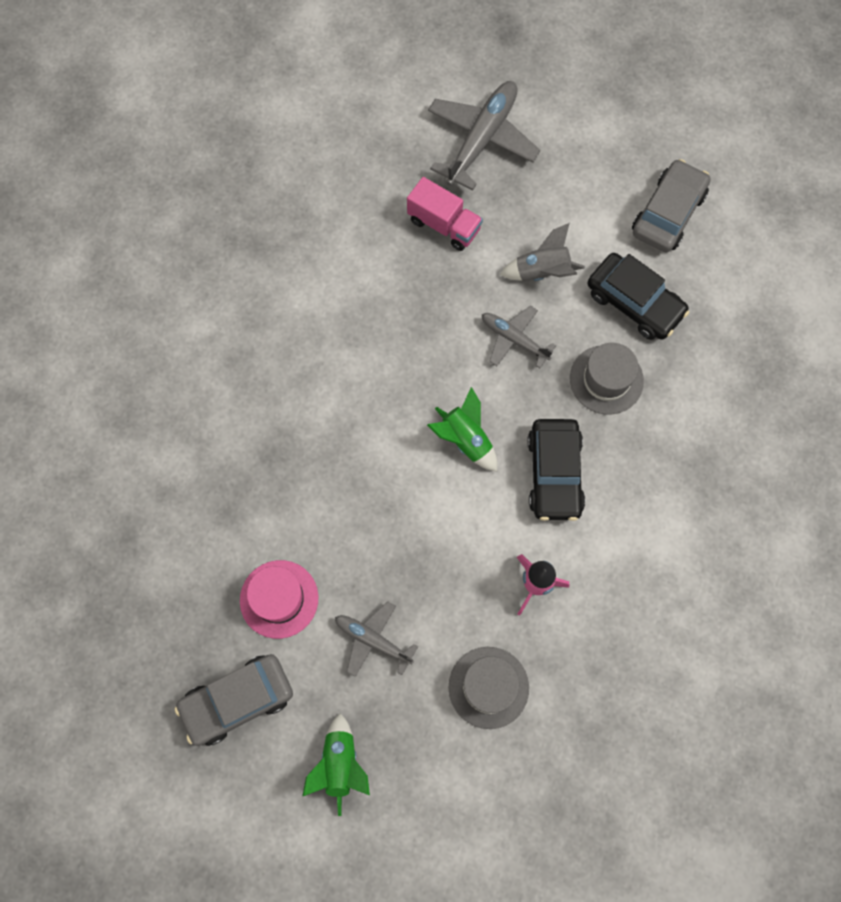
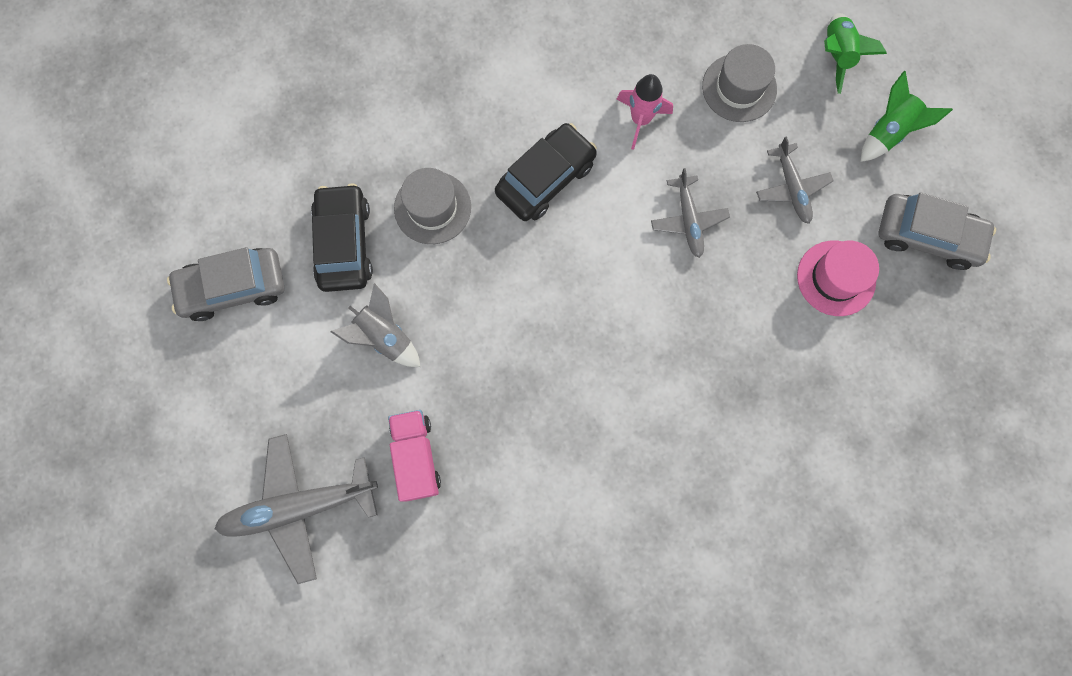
camera: 135 degrees left, 5 degrees up
green rocket [427,387,497,472] -> green rocket moved to [824,13,887,94]
grey plane [482,306,556,368] -> grey plane moved to [651,168,730,258]

